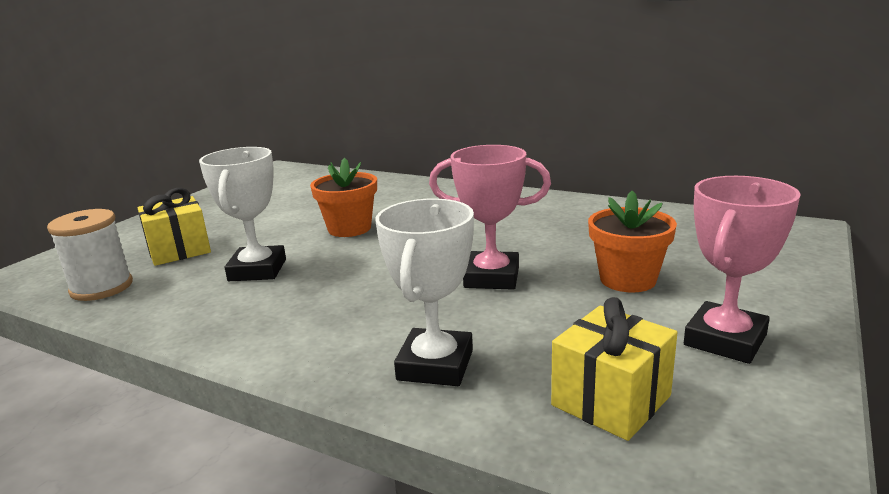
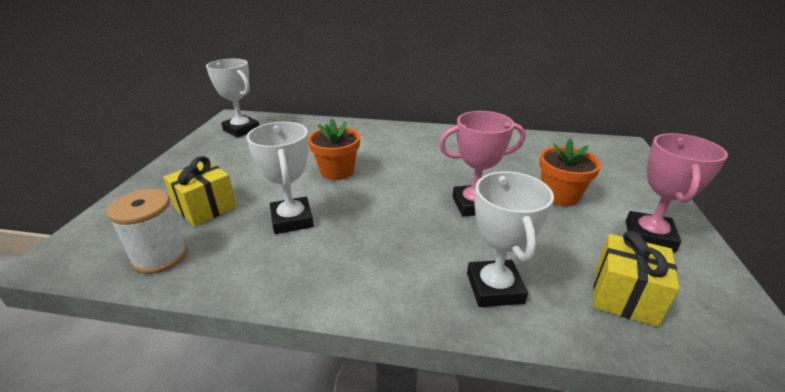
camera: 20 degrees left, 10 degrees up
none -> white trophy [206,59,259,138]

